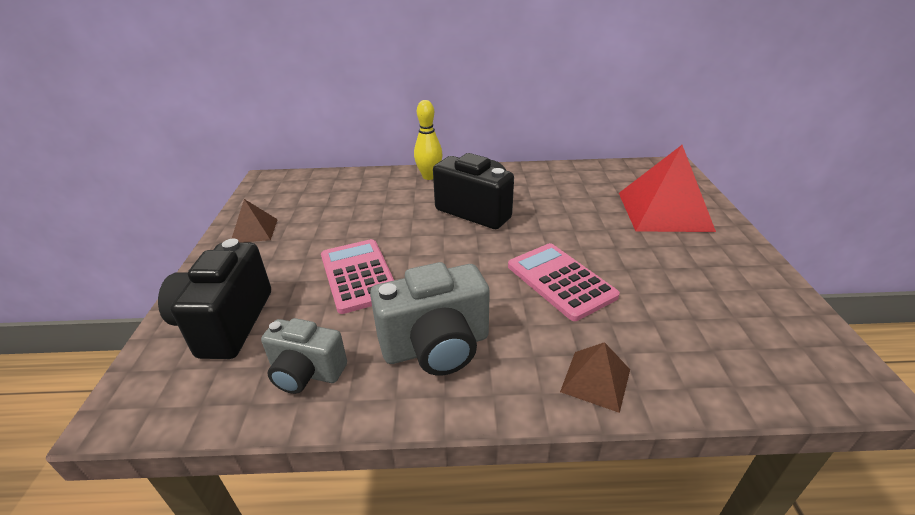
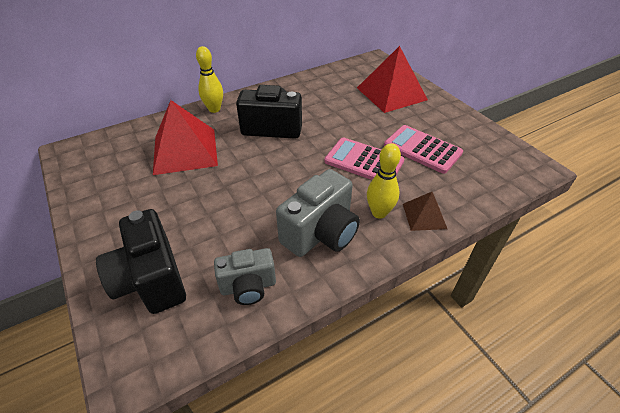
camera: 30 degrees left, 10 degrees up
brown pyramid [232,199,278,243] -> none
pink calculator [321,239,394,314] -> pink calculator moved to [384,125,463,174]
none -> red pyramid [153,100,218,175]
none -> yellow bowling pin [367,143,401,219]

